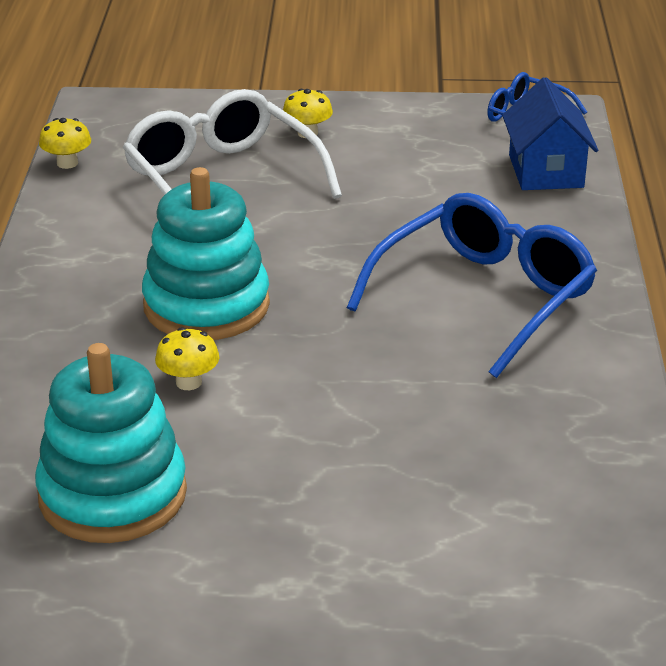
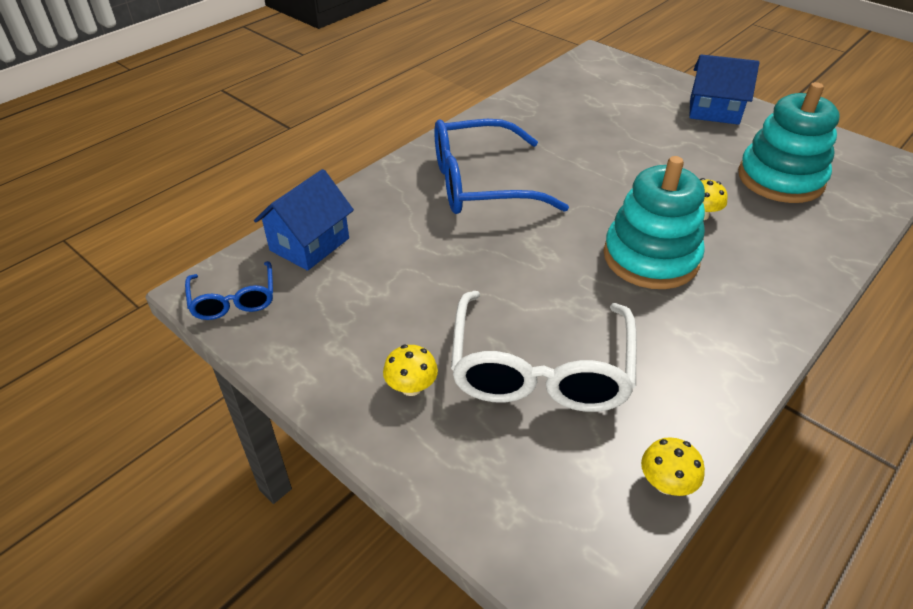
camera: 140 degrees left, 10 degrees up
none -> blue house [689,54,759,125]

